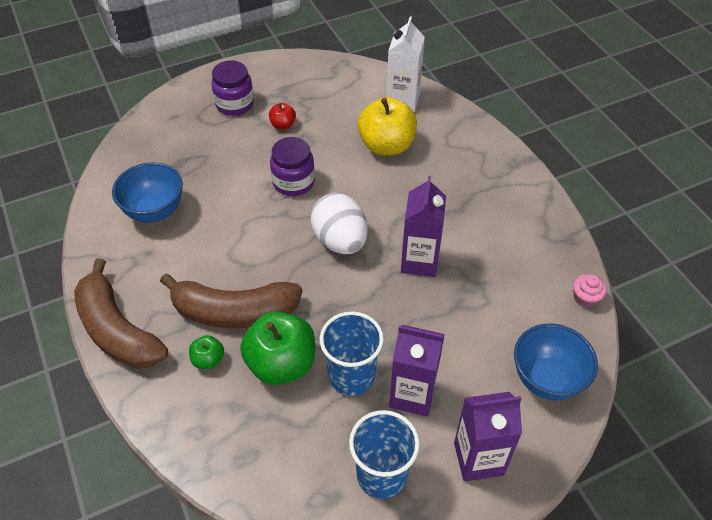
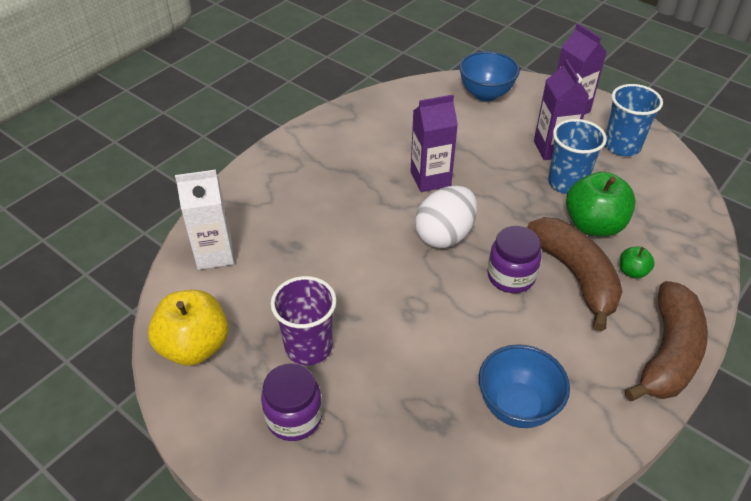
camera: 115 degrees left, 5 degrees down
red apple [269,103,296,130] -> purple cup [271,276,336,365]
purple jar [270,137,315,196] -> purple jar moved to [487,226,542,293]
yellow apple [357,97,417,156] -> yellow apple moved to [148,290,229,366]
pink cupcake [573,274,607,307] -> none

